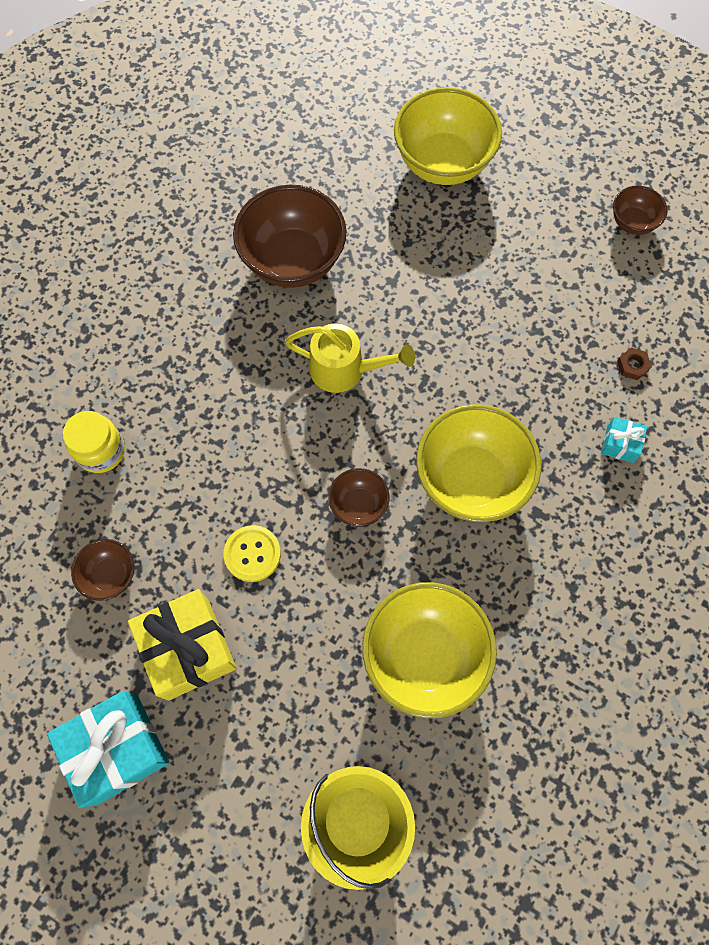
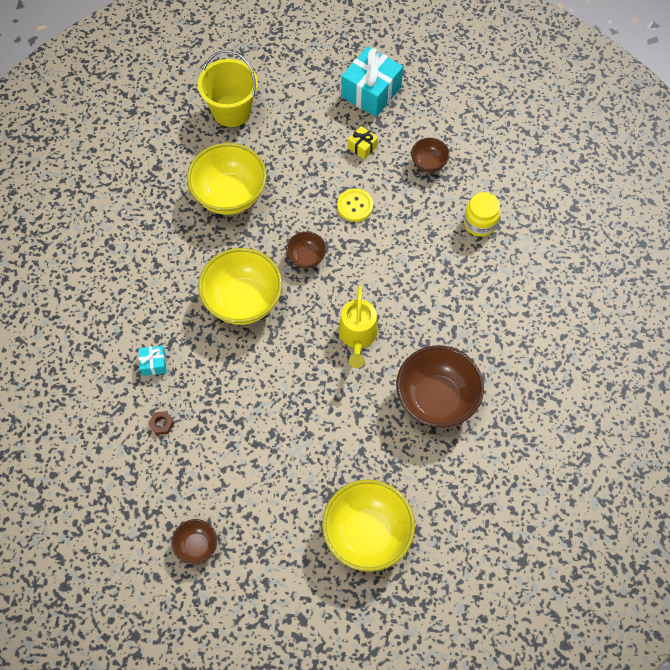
camera: 155 degrees right, 5 degrees down
yellow gift [128,589,237,701] -> yellow gift [348,126,378,160], size x0.47
yellow watering can [285,323,415,393] -> yellow watering can turned 75 degrees counterclockwise [339,285,378,368]

